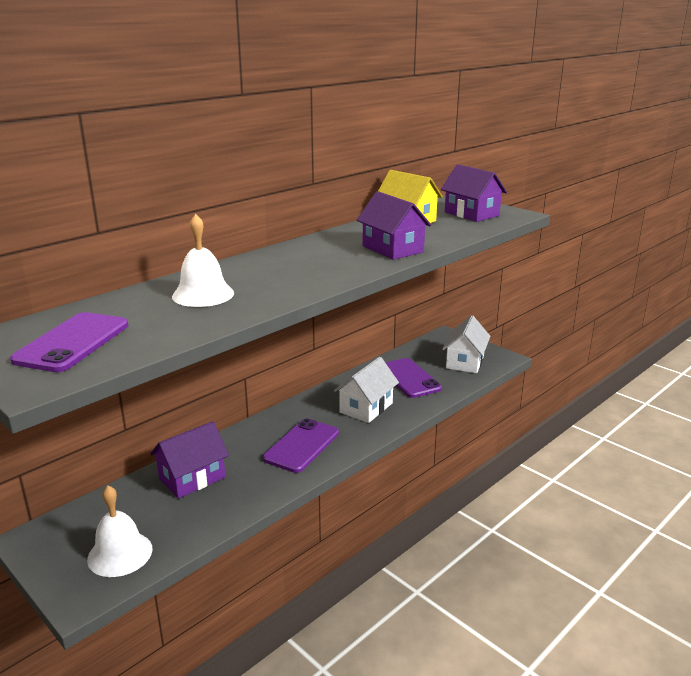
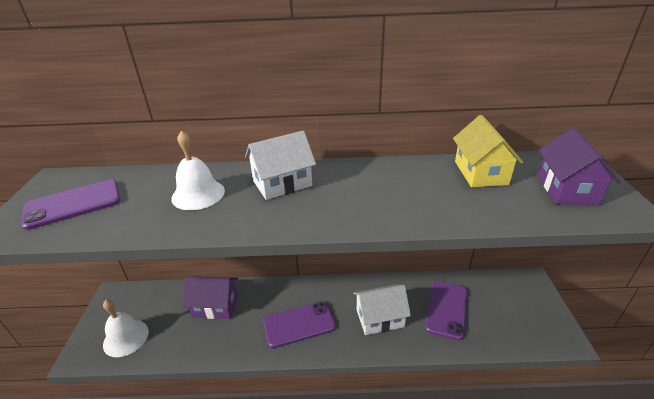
camera: 45 degrees right, 10 degrees up
purple house [357,191,432,260] -> none
white house [442,315,490,373] -> white house moved to [245,131,316,200]

